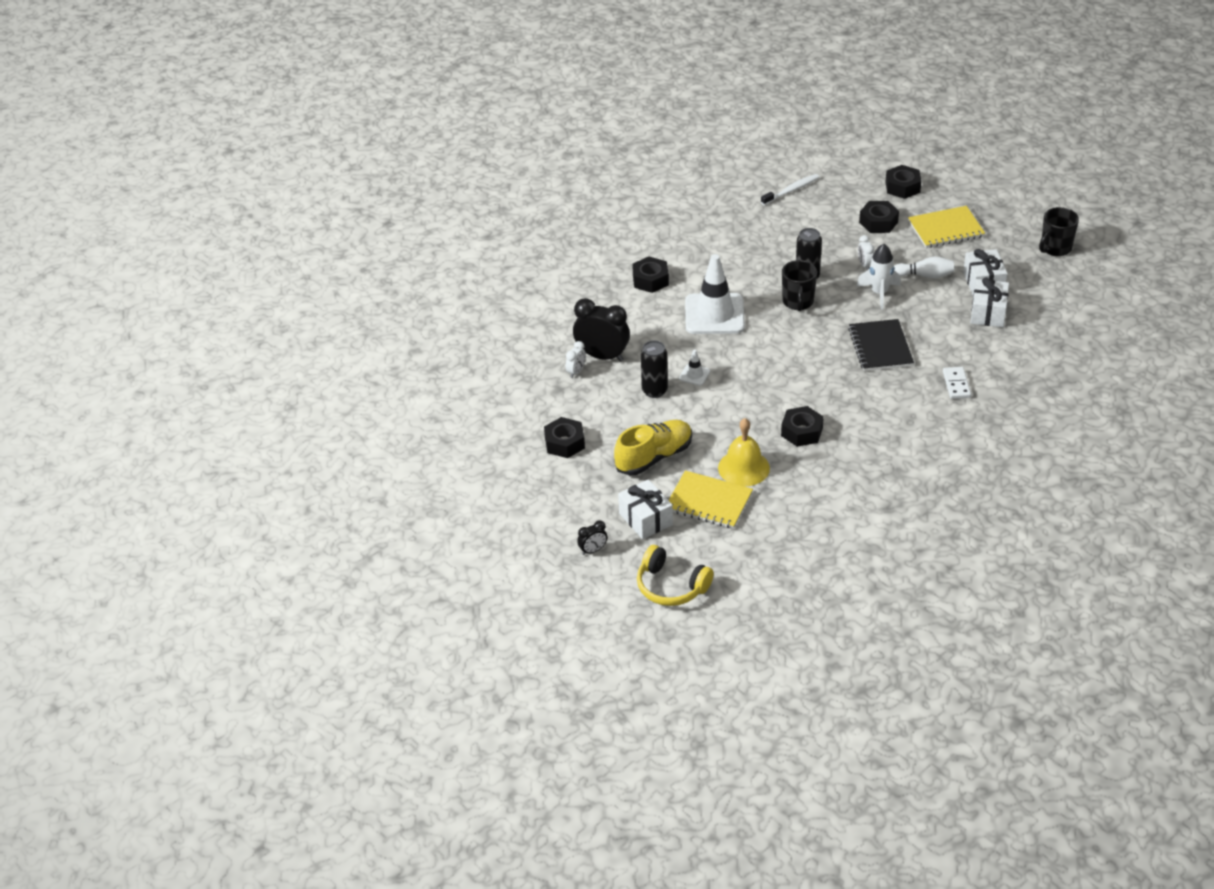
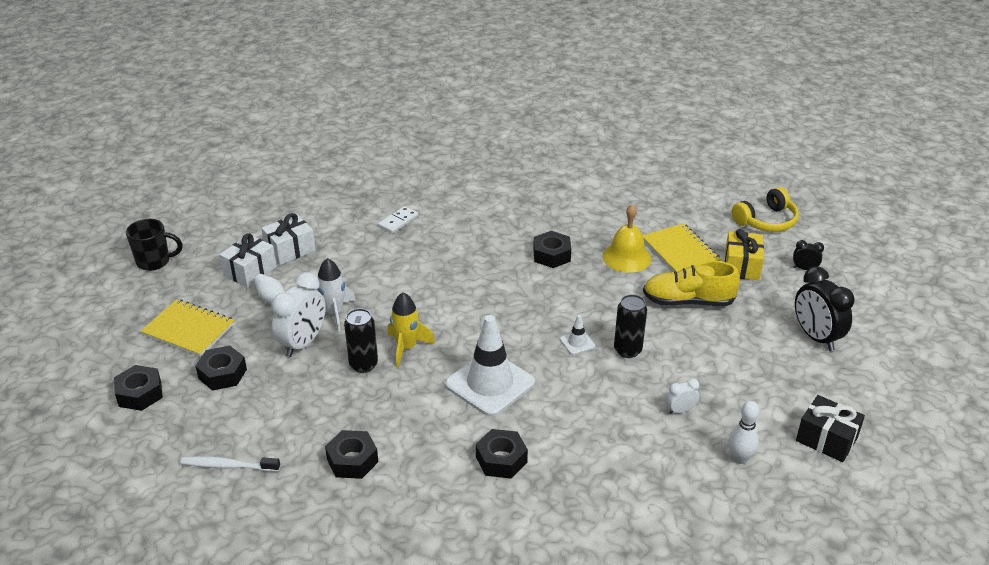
camera: 140 degrees left, 5 degrees down
black nut [544,417,585,458] -> black nut moved to [325,430,378,479]
black clock [573,298,630,362] -> black clock moved to [795,266,854,351]
white gift [618,479,673,539] -> yellow gift [725,229,764,280]
yellow headphones [637,545,714,606] -> yellow headphones turned 75 degrees clockwise [732,187,799,232]
black mug [782,260,817,311] -> yellow rocket [387,292,435,368]
black notebook [848,319,914,371] -> none
white clock [858,235,874,270] -> white clock [271,272,326,357], size x2.06
none -> white bowling pin [729,401,760,464]
none -> black gift [796,395,865,462]

